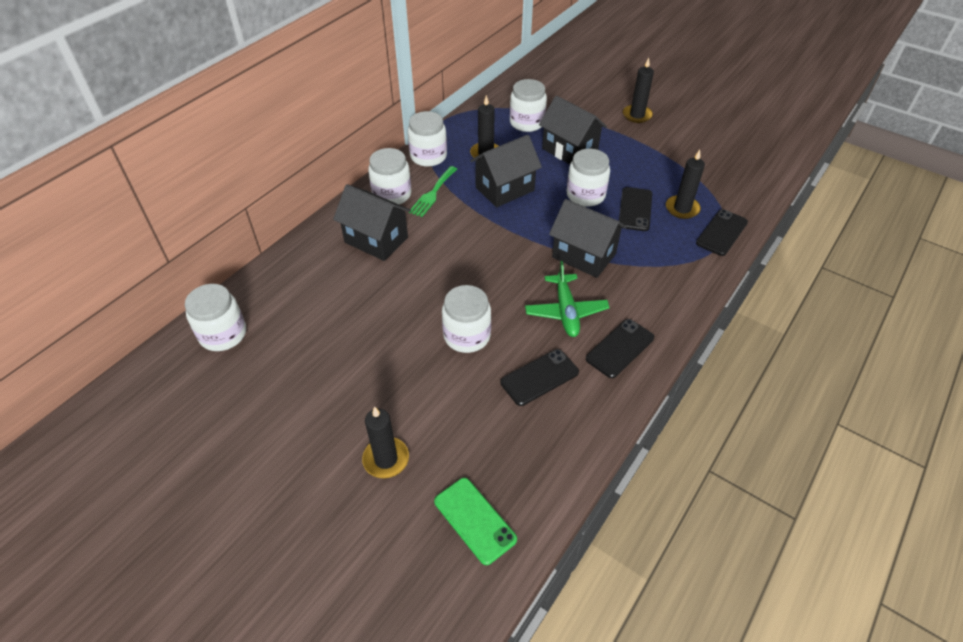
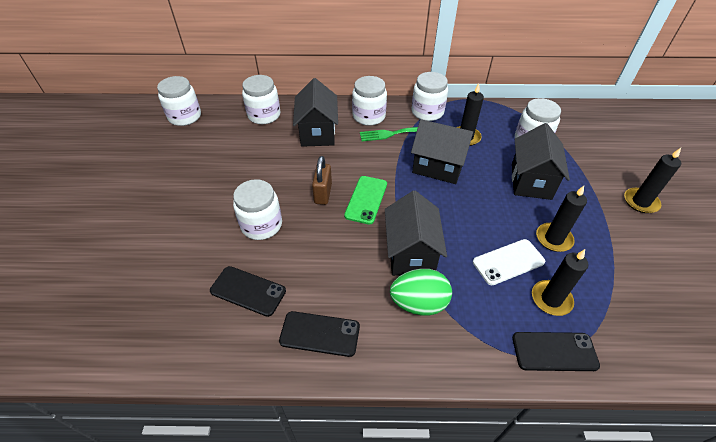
camera: 55 degrees right, 0 degrees up
black candle [362,406,409,478] -> black candle moved to [536,186,587,252]
green phone [434,478,517,565] -> green phone moved to [344,176,387,225]
green plane [525,261,610,337] -> none
white jar [567,149,610,207] -> white jar moved to [242,75,280,124]
black phone [619,187,652,231] -> white phone [473,239,545,285]
none -> brown padlock [312,156,332,205]
none -> green egg [390,269,452,316]

